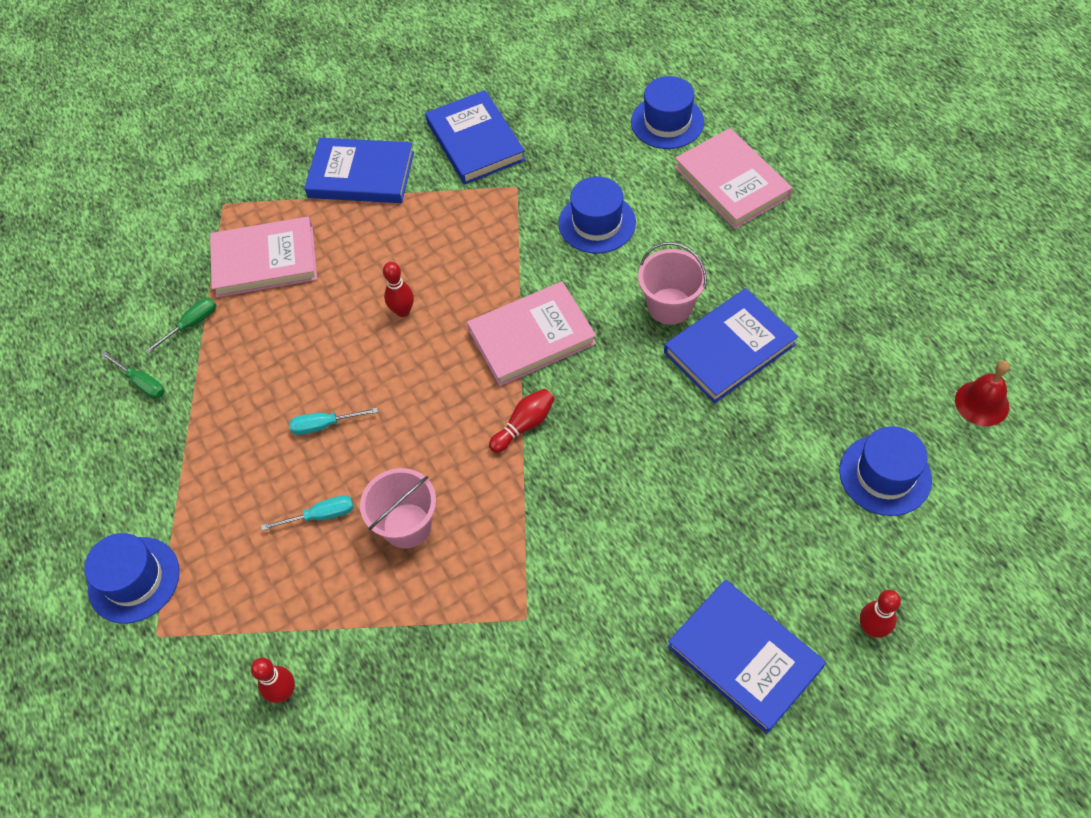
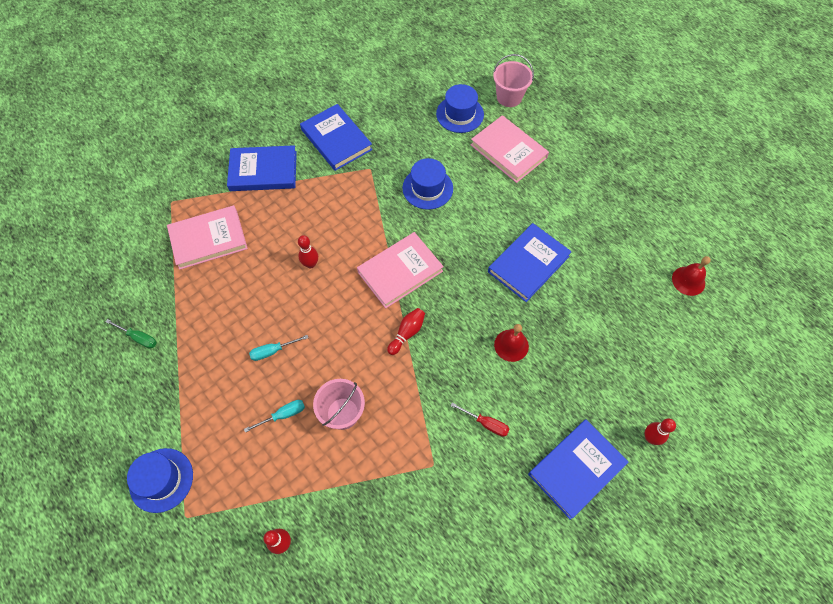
camera: 15 degrees left, 5 degrees up
green screwdriver [145,298,217,354] -> none
pink bucket [638,242,707,325] -> pink bucket moved to [493,54,534,107]
blue book [667,580,826,734] -> blue book turned 75 degrees counterclockwise [528,420,629,520]
blue hat [839,426,932,516] -> none
none -> red screwdriver [451,403,510,437]
none -> red bell [494,324,529,362]

